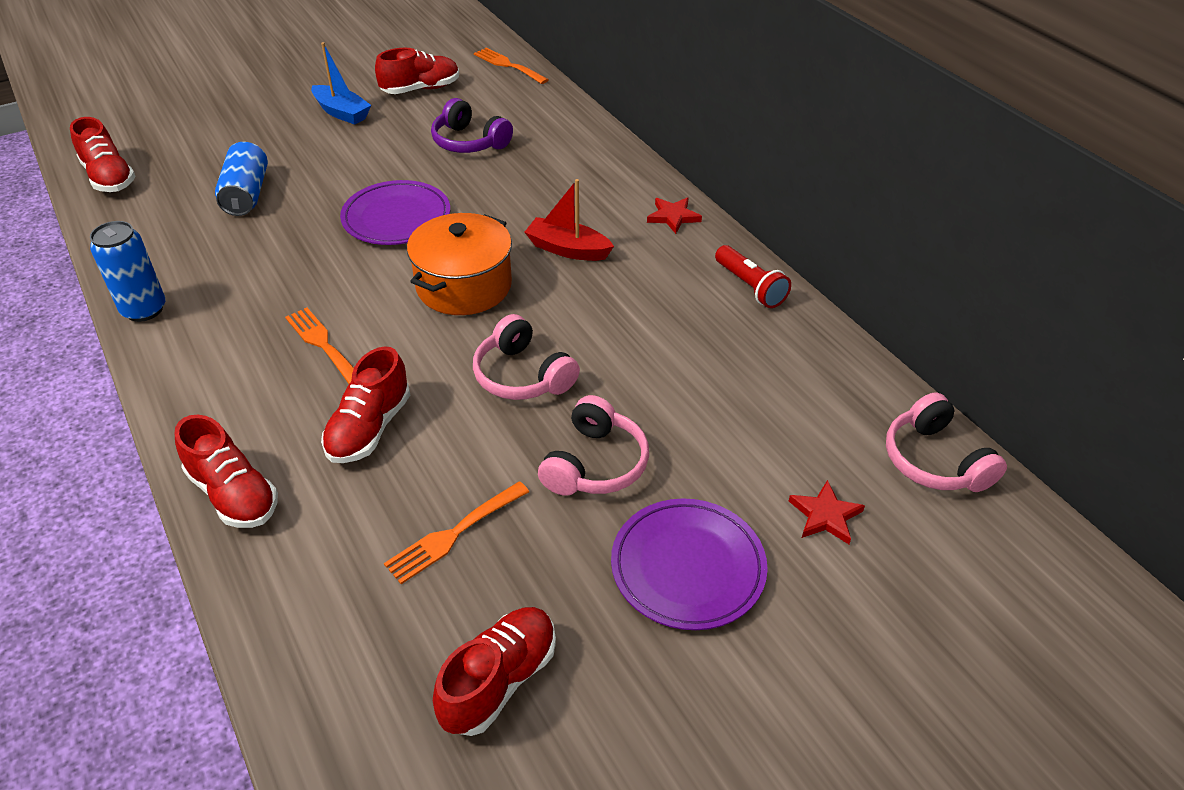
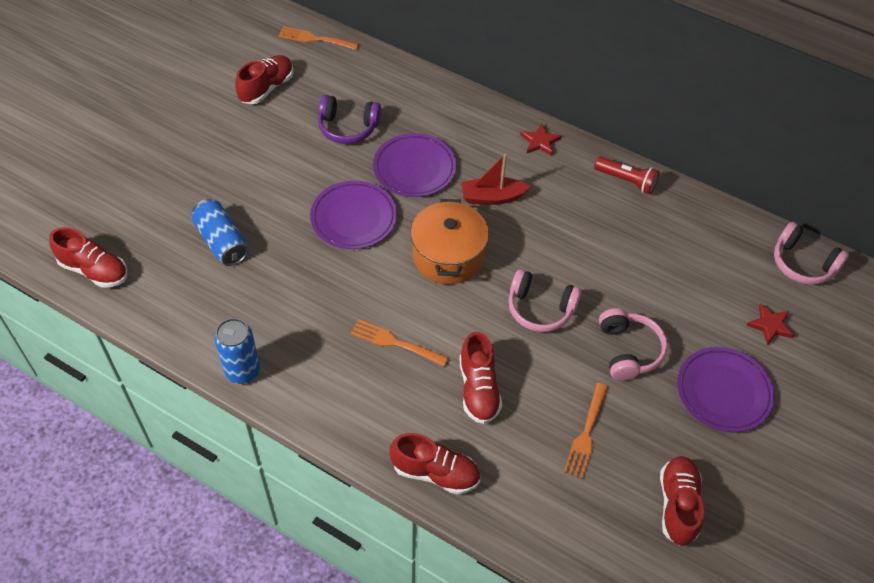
camera: 30 degrees left, 10 degrees up
blue boat [311,42,371,125] -> none
none -> purple plate [373,133,456,197]

